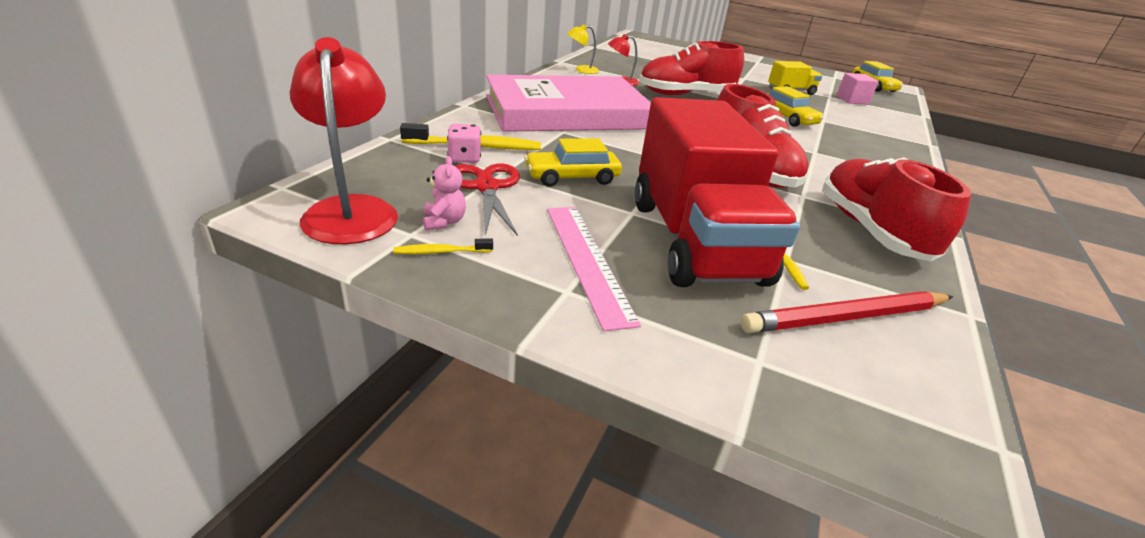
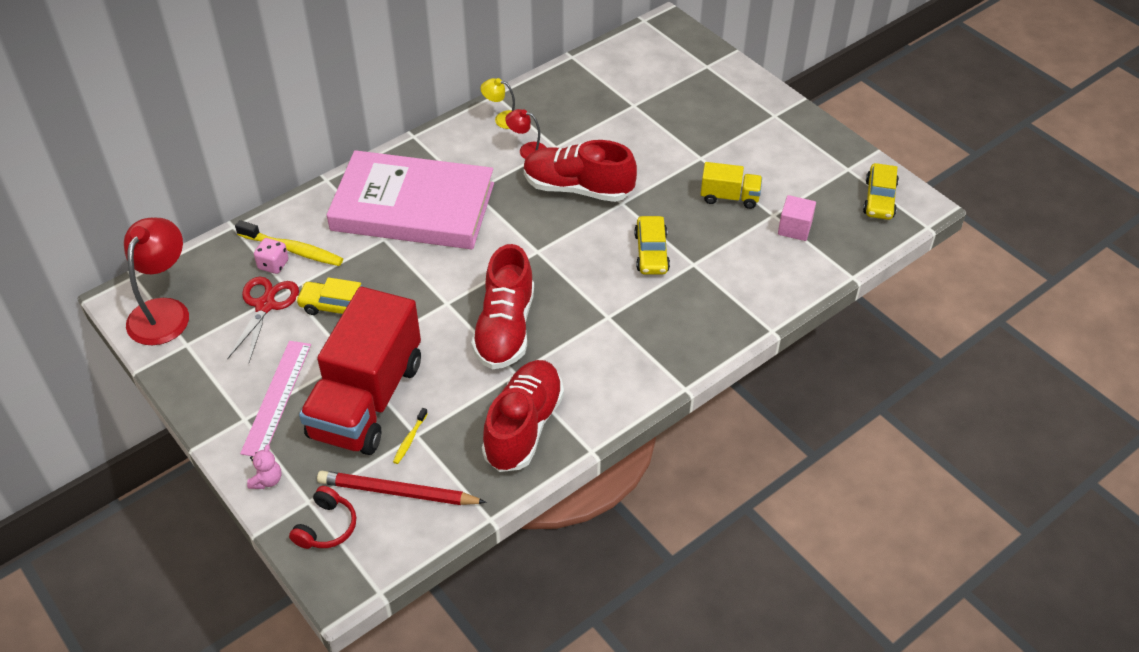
camera: 30 degrees right, 15 degrees up
yellow toothbrush [393,238,493,254] -> none
pink teddy bear [423,156,466,231] -> pink teddy bear moved to [247,444,281,489]
none -> red headphones [289,486,356,549]

